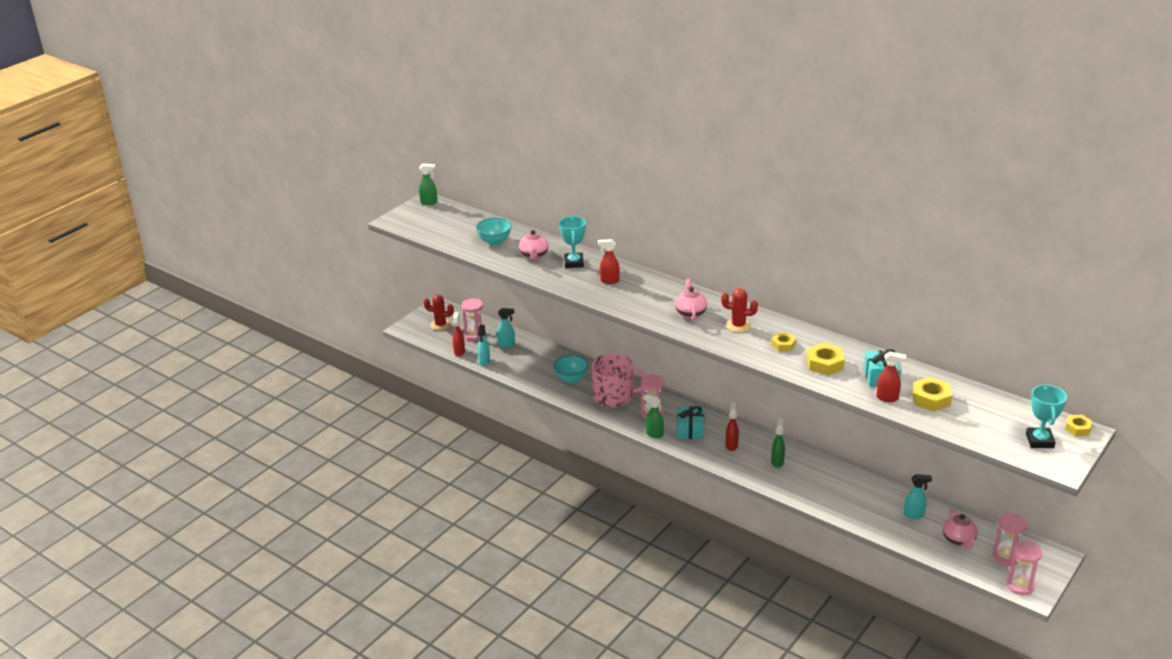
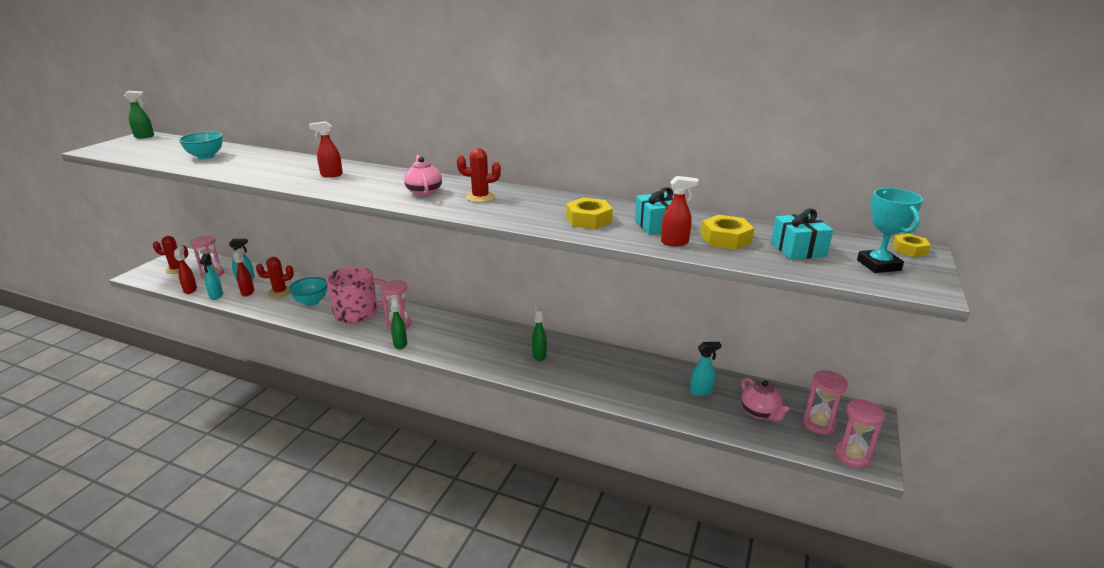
camera: 15 degrees left, 5 degrees down
pink teapot [519,230,549,260] -> none
turquoise trophy [559,216,586,268] -> none
green spray bottle [643,394,664,438] -> green spray bottle turned 60 degrees clockwise [391,295,407,349]
turquoise gift [677,406,704,439] -> turquoise gift moved to [771,209,833,260]
red spray bottle [726,402,739,451] -> red spray bottle moved to [233,248,254,297]
yellow nut [771,333,796,351] -> none
none -> red cactus [256,257,294,298]

